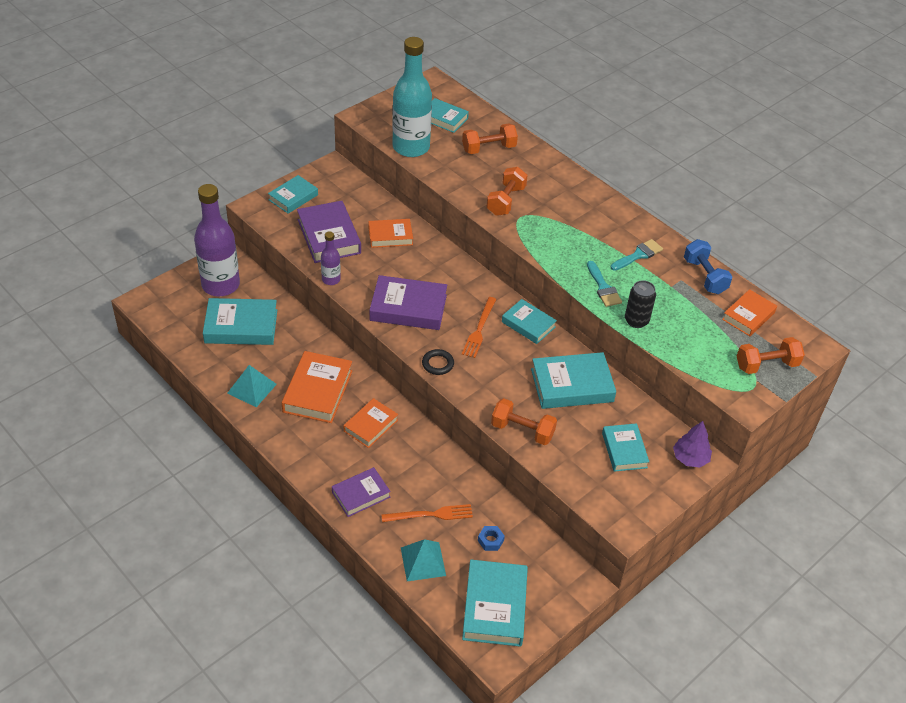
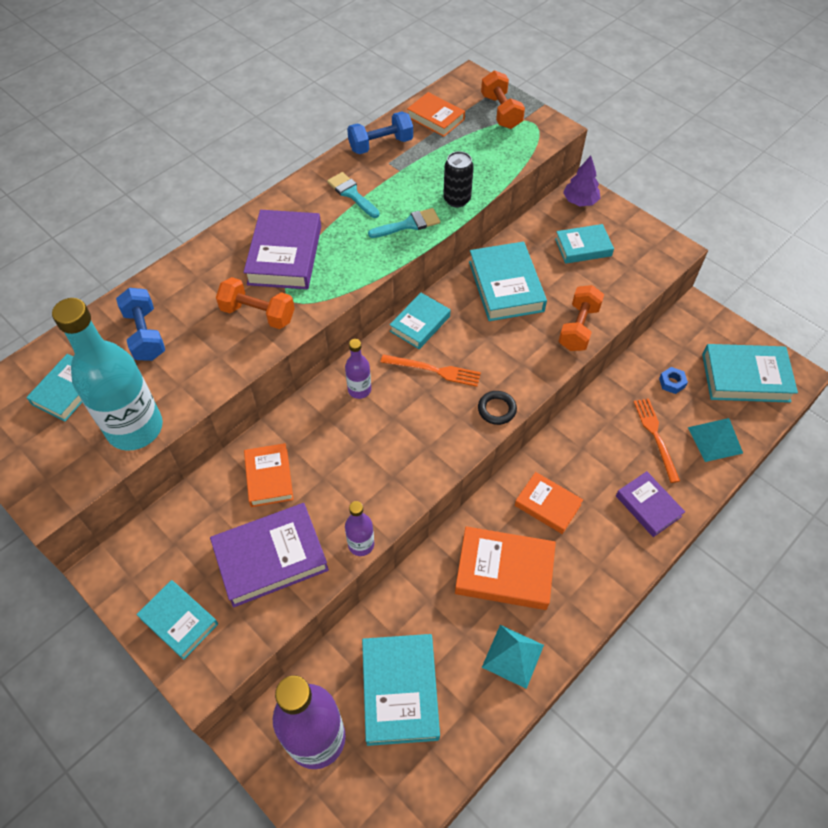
camera: 90 degrees left, 10 degrees up
purple book [370,275,447,330] -> purple book moved to [243,210,321,289]
orange dumbbell [462,124,518,154] -> blue dumbbell [116,288,165,361]
none -> purple bottle [345,339,371,399]

